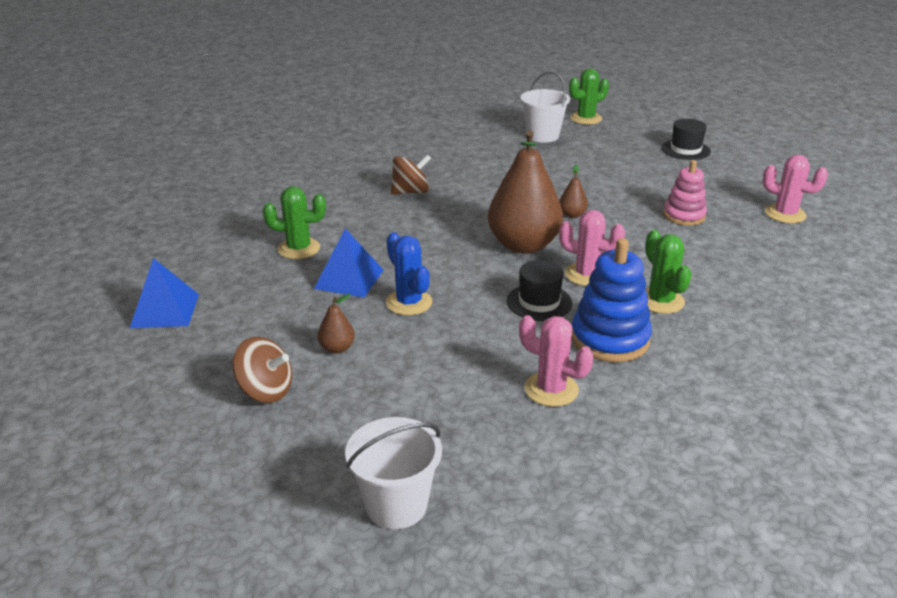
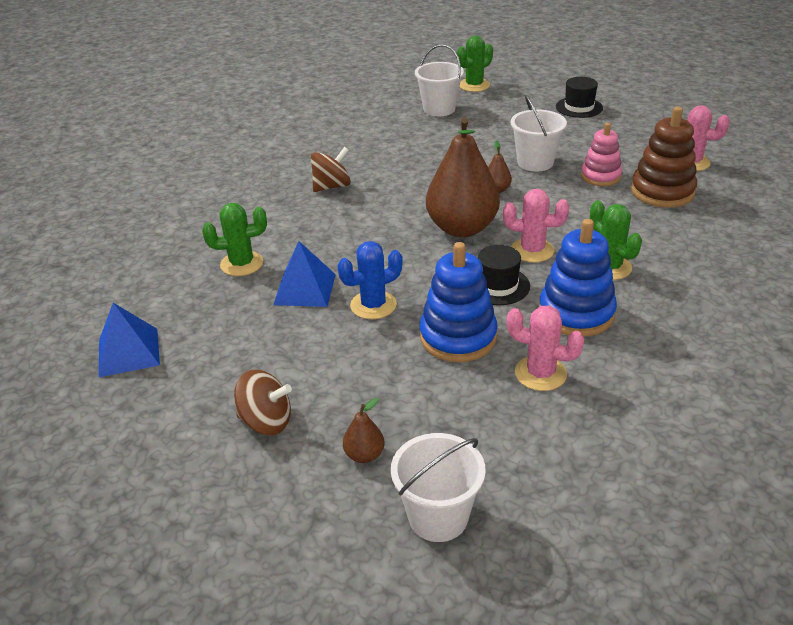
camera: 10 degrees left, 5 degrees up
brown pear [318,294,355,354] -> brown pear moved to [343,398,385,463]
blue cactus [386,232,432,315] -> blue cactus turned 75 degrees counterclockwise [337,241,403,319]
none -> blue stacking toy [420,242,498,362]
none -> white bucket [511,95,567,171]
none -> brown stacking toy [631,107,697,208]

